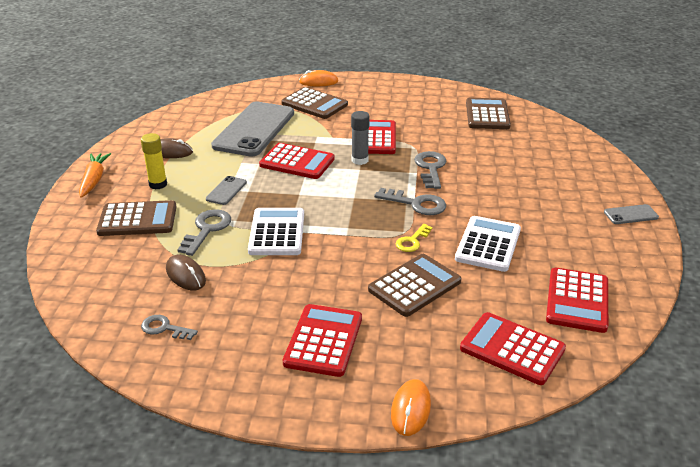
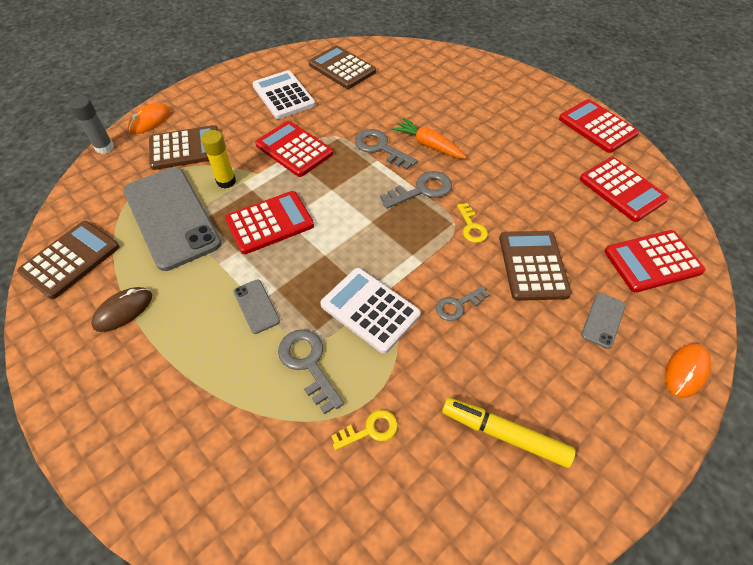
camera: 50 degrees left, 20 degrees up
orange carrot [79,153,111,198] -> orange carrot moved to [391,118,467,159]
brown calculator [96,200,176,236] -> brown calculator moved to [17,221,119,299]
yellow glue stick [141,133,167,189] -> yellow glue stick moved to [201,130,236,188]
grey key [141,315,198,340] -> grey key moved to [436,286,489,321]
brown mouse [166,255,206,290] -> yellow key [331,410,398,450]
red calculator [283,304,362,377] -> red calculator moved to [559,99,639,153]
grey glue stick [351,111,370,165] -> grey glue stick moved to [69,96,114,154]
orange mouse [391,379,431,436] -> orange mouse turned 75 degrees clockwise [665,344,711,398]
white calculator [455,216,521,272] -> white calculator moved to [252,70,315,119]
grey phone [604,204,659,224] -> grey phone moved to [581,293,626,349]
none -> yellow marker [442,398,575,468]

